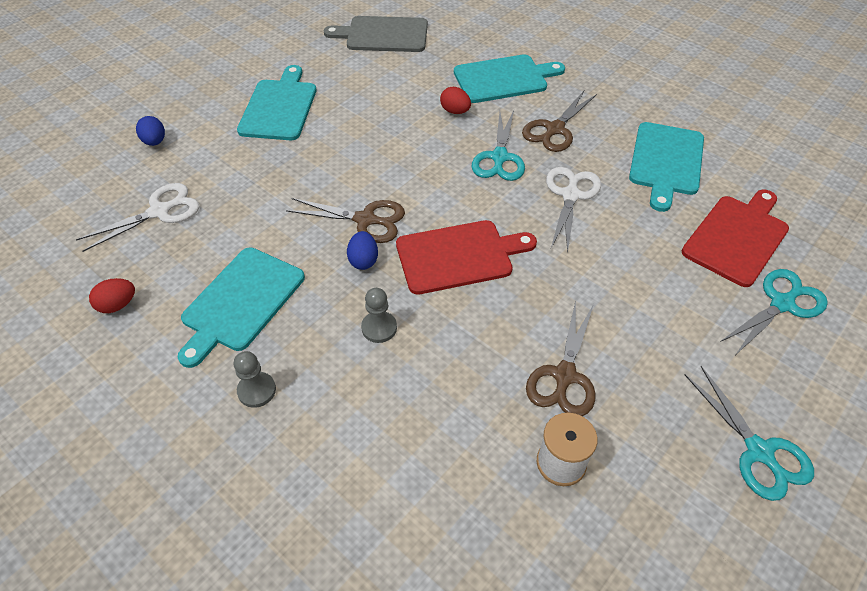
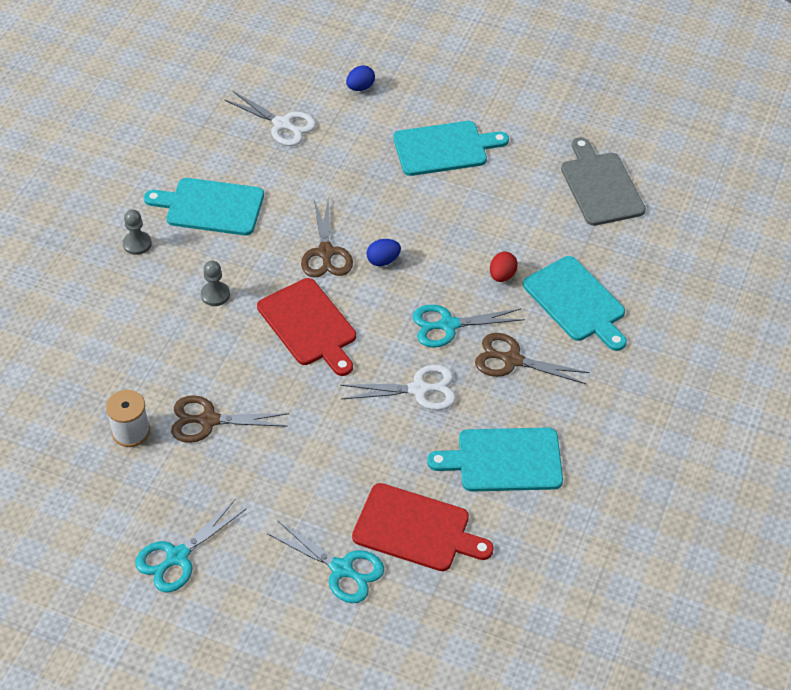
camera: 70 degrees right, 0 degrees up
red egg [89,278,135,313] -> none
blue egg [347,231,378,270] -> blue egg moved to [366,239,401,266]

